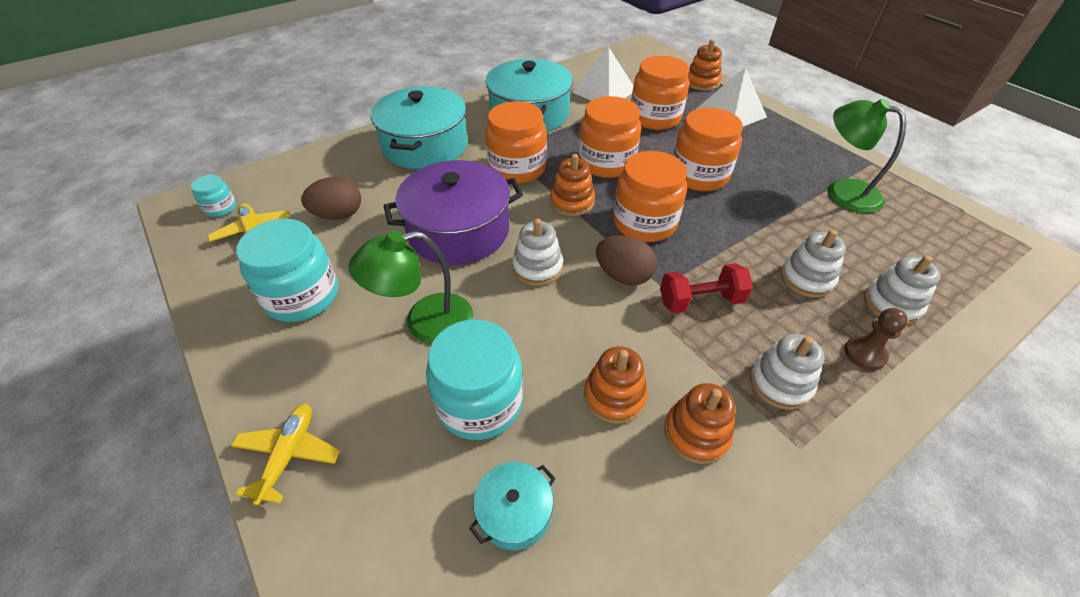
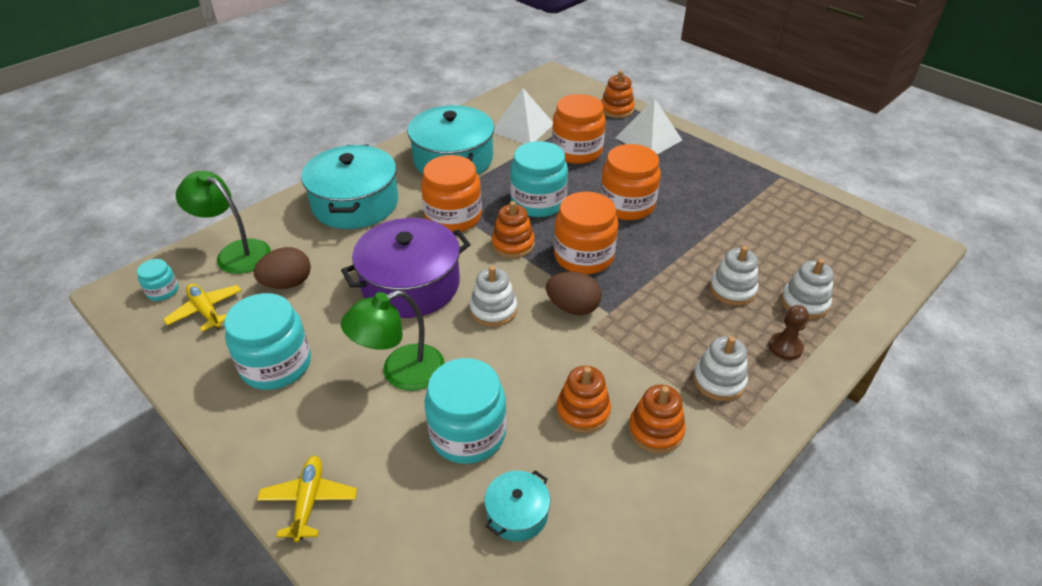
camera: 10 degrees left, 5 degrees down
orange jar [578,96,641,178] -> turquoise jar [510,141,568,217]
red dumbbell [660,263,753,313] -> none
green lamp [828,98,906,213] -> green lamp moved to [176,171,271,274]

